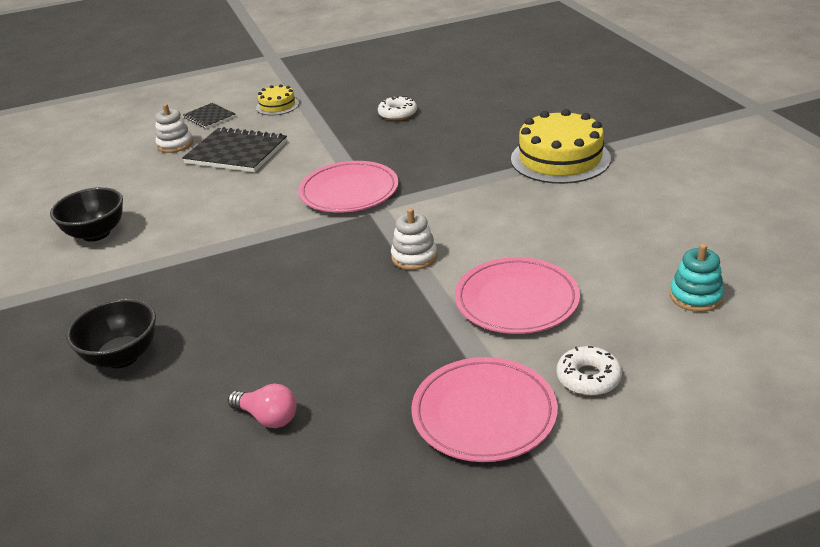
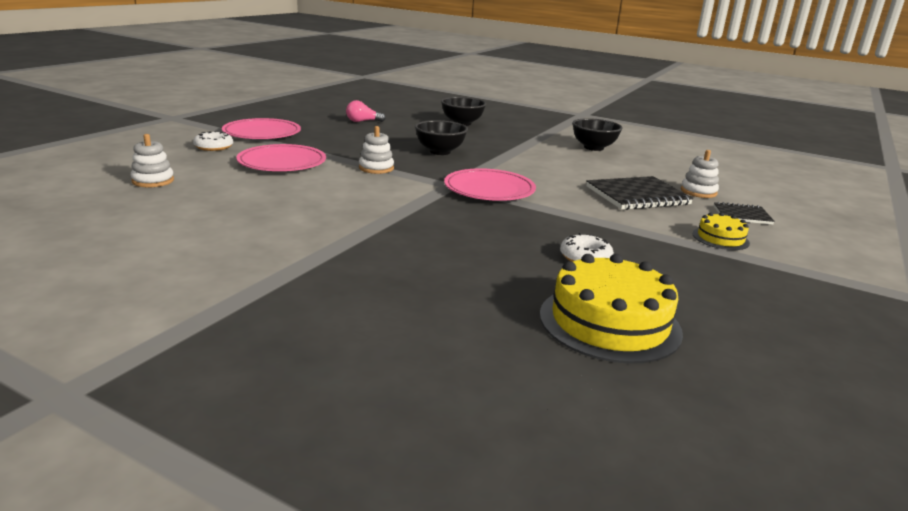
camera: 135 degrees right, 10 degrees down
yellow cake [511,109,611,184] -> yellow cake moved to [540,254,683,364]
turquoise stacking toy [670,244,724,312] -> white stacking toy [131,134,174,187]
none -> black bowl [415,120,468,155]

